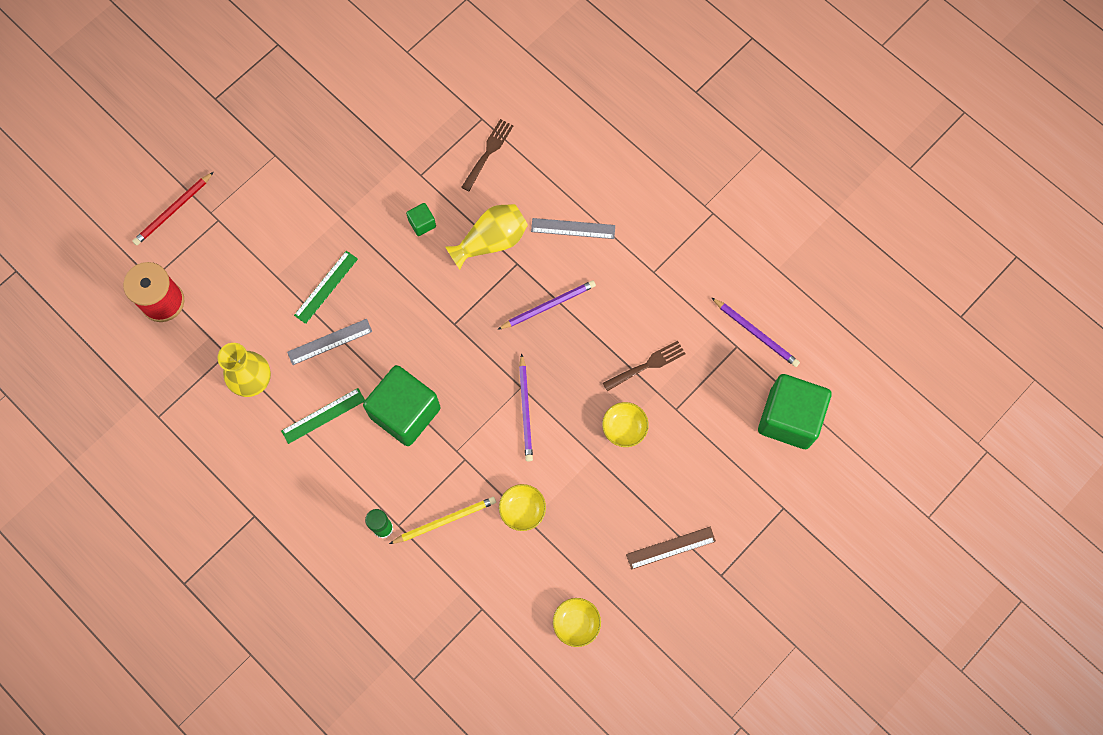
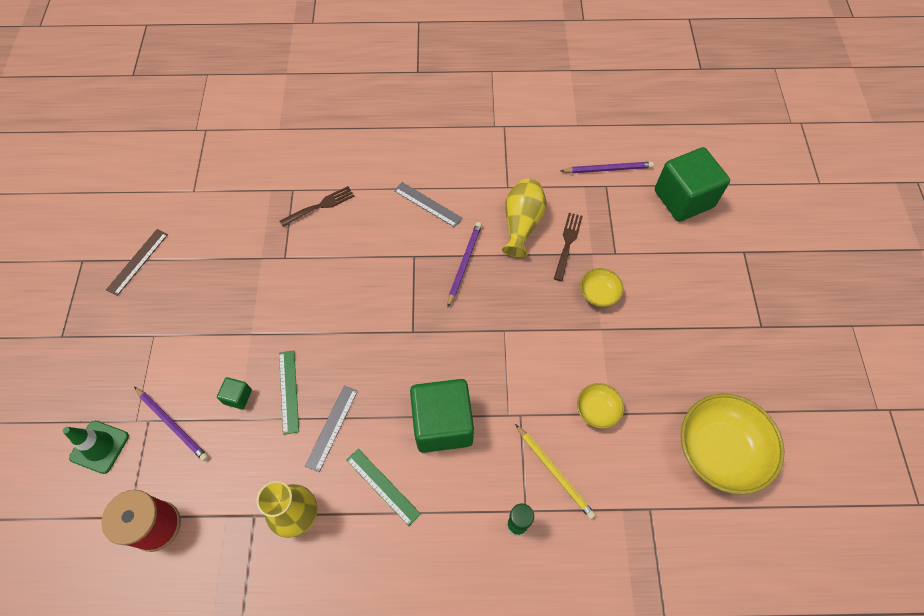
camera: 45 degrees left, 10 degrees down
red pencil [133,172,213,246] -> green traffic cone [63,421,129,474]
green ruler [281,388,365,444] -> green ruler turned 60 degrees counterclockwise [347,449,421,526]
yellow pencil [389,497,496,544] -> yellow pencil turned 120 degrees clockwise [515,424,596,519]
green cube [406,203,436,236] -> green cube moved to [217,377,252,409]
yellow vase [445,204,528,270] -> yellow vase moved to [502,179,547,258]
brown fork [461,119,513,191] -> brown fork turned 75 degrees clockwise [280,186,355,227]
purple pencil [519,353,533,462] -> purple pencil moved to [134,387,209,462]
grey ruler [531,218,615,239] -> grey ruler turned 75 degrees clockwise [394,182,462,227]
yellow bowl [553,598,601,647] -> yellow bowl [681,394,784,494], size x2.05
brown ruler [626,527,716,570] -> brown ruler moved to [106,229,168,296]

